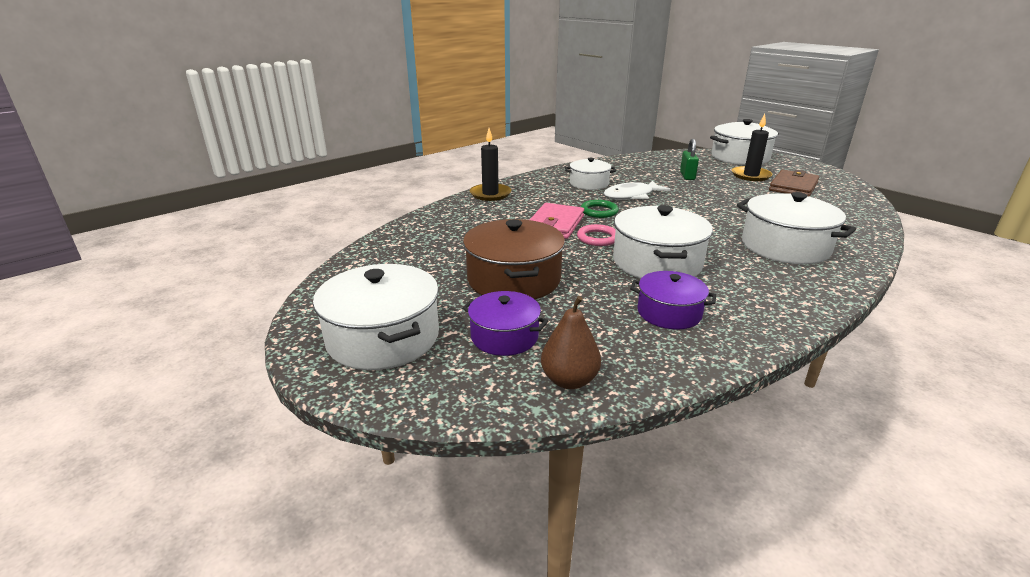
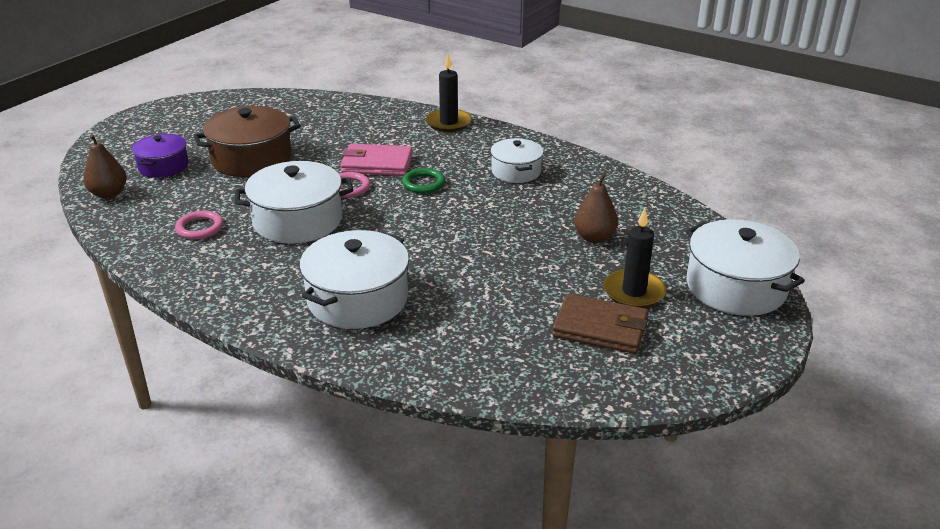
camera: 75 degrees right, 5 degrees up
white pot [313,264,439,370] -> none
white fish [604,180,671,200] -> none
purple pot [630,271,716,330] -> pink ring [175,210,223,240]
green padlock [680,139,699,180] -> brown pear [574,174,618,243]

